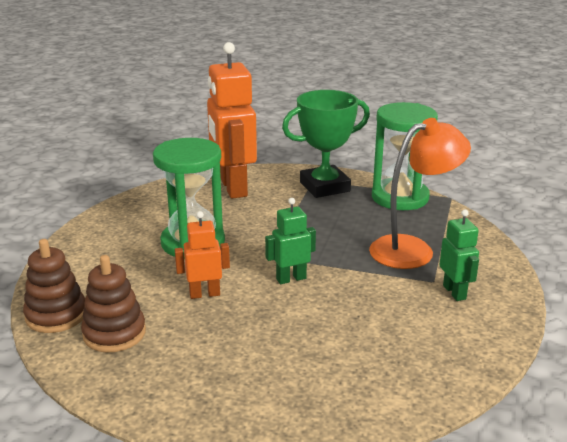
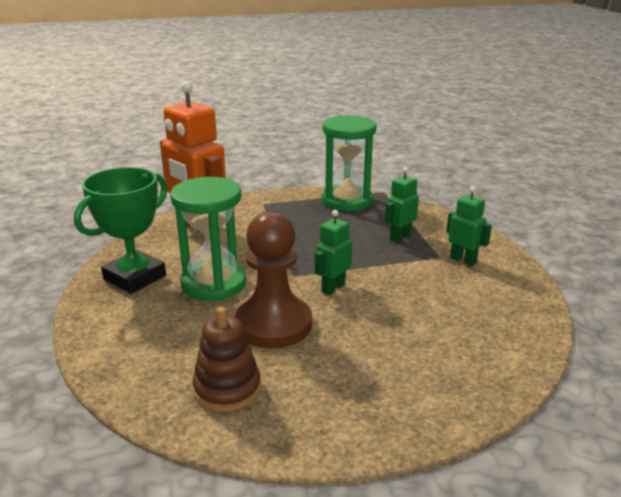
camera: 30 degrees left, 0 degrees up
brown stacking toy [23,239,85,333] -> none
orange robot [175,211,230,299] -> brown pawn [235,211,312,349]
green trophy [282,90,370,198] -> green trophy moved to [74,167,168,294]
orange lamp [369,118,471,269] -> green robot [385,167,419,243]

